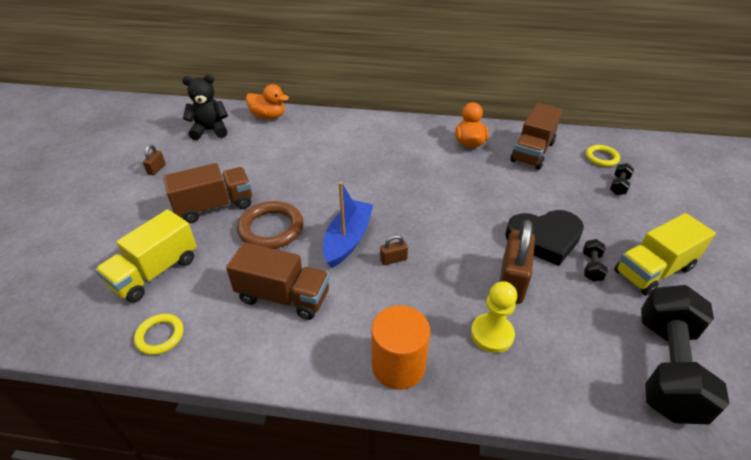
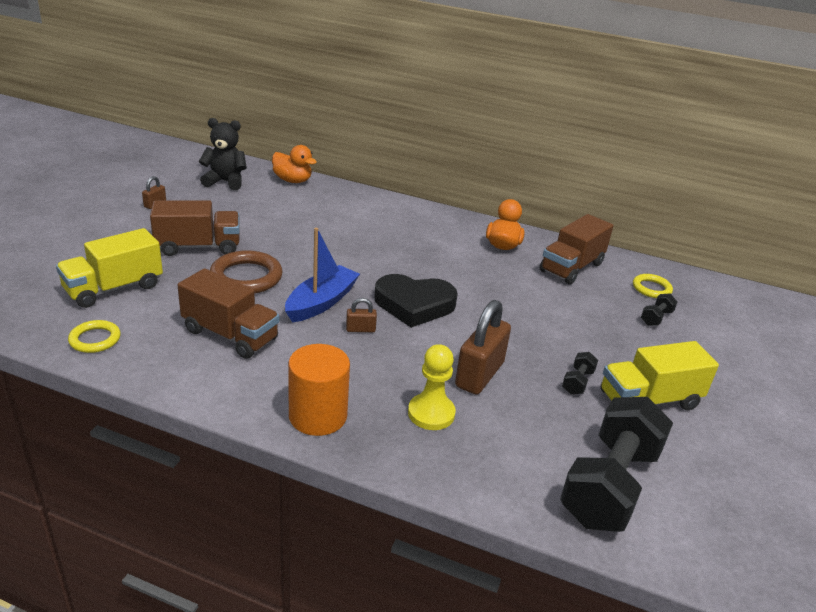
camera: 10 degrees right, 10 degrees down
black heart [505,210,584,266] -> black heart moved to [374,274,458,328]

